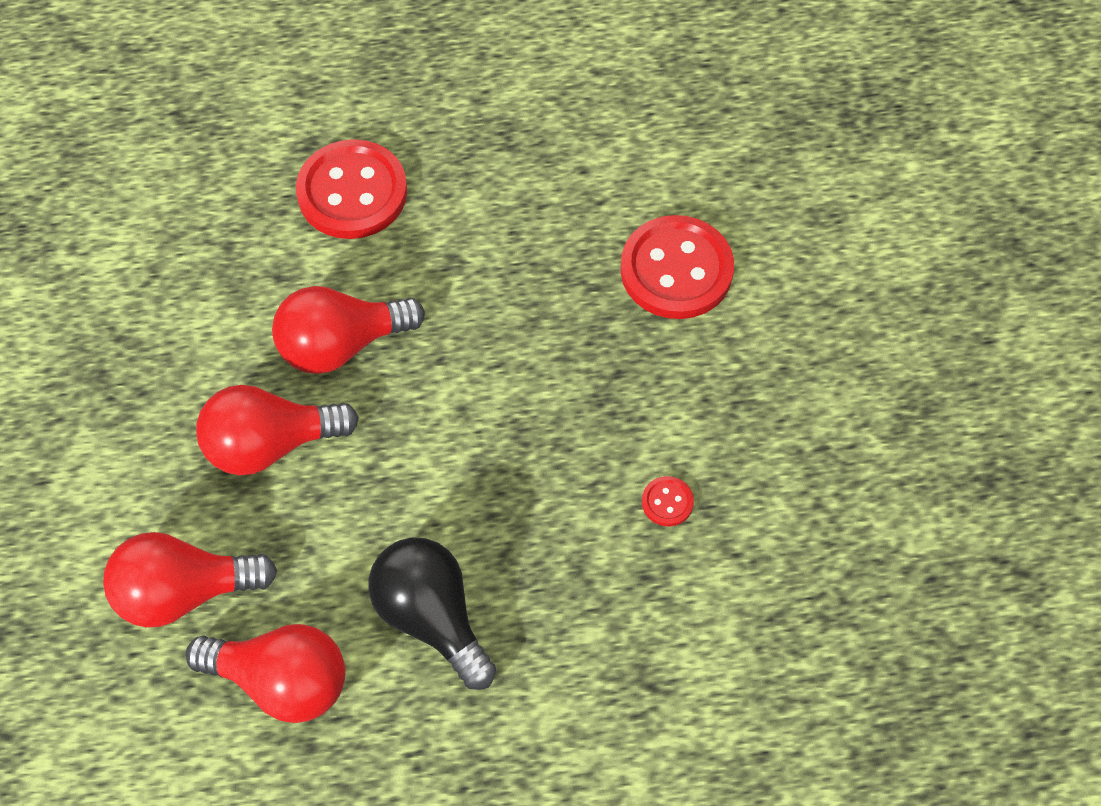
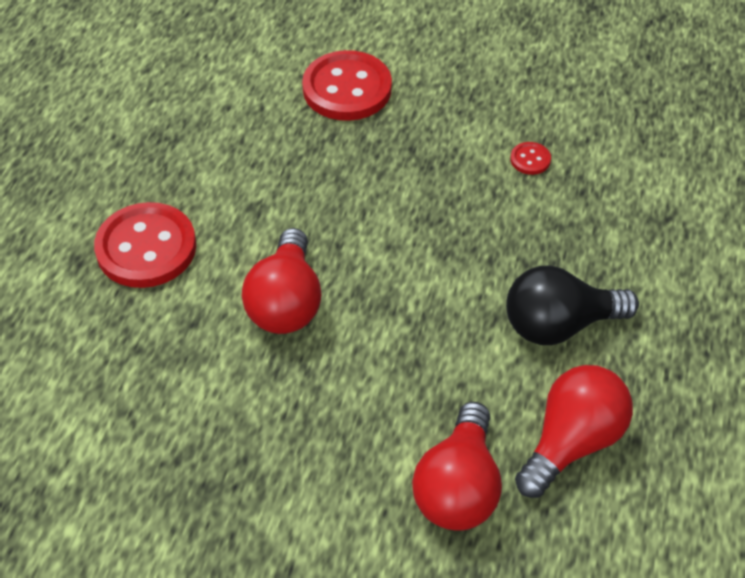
camera: 65 degrees left, 10 degrees down
red light bulb [196,385,359,475] -> none

